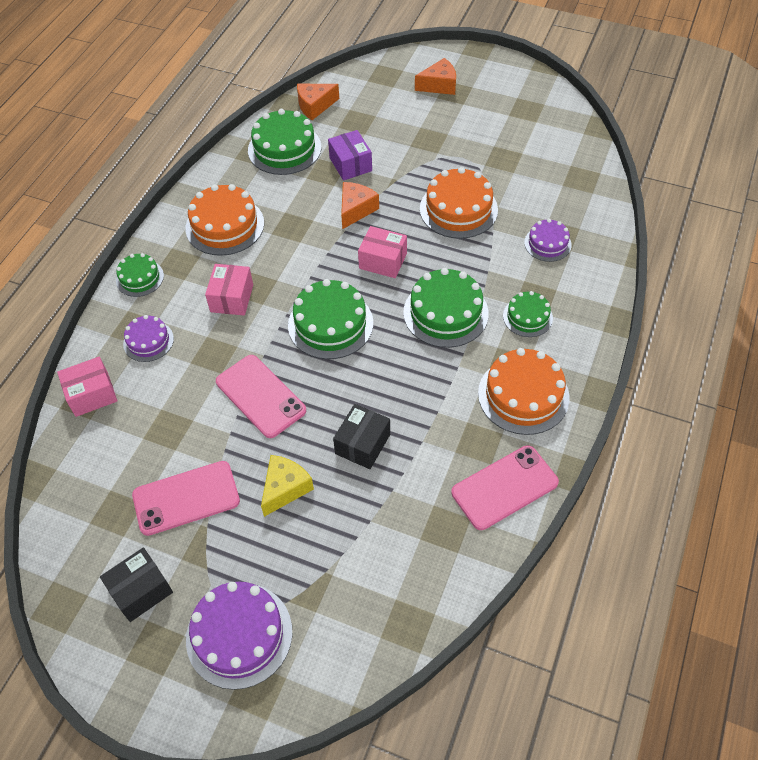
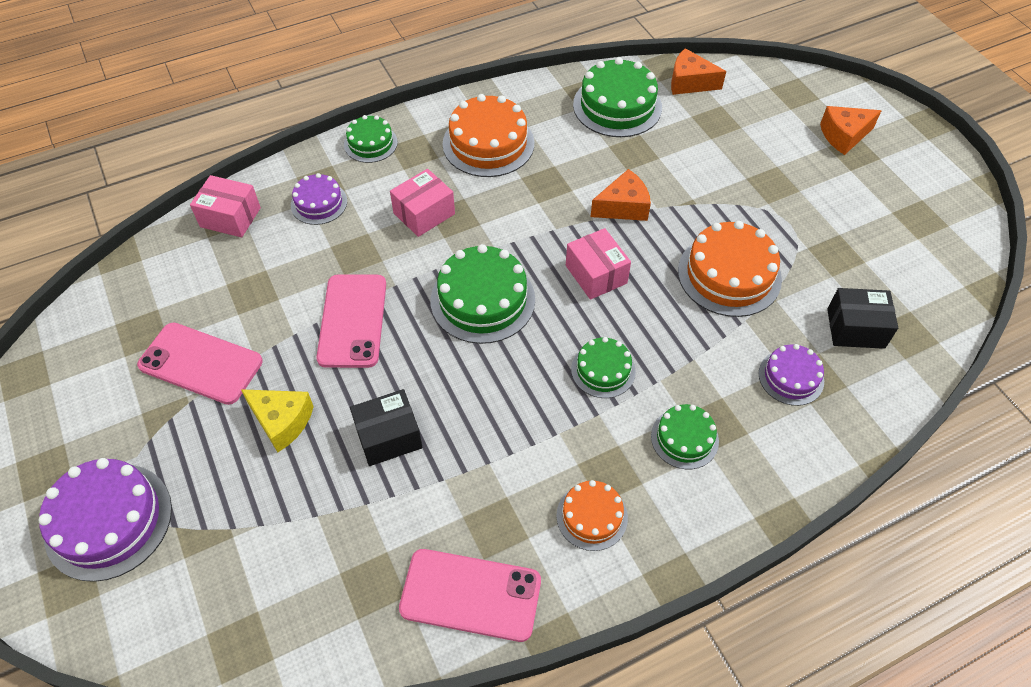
camera: 40 degrees right, 0 degrees up
black box [100,547,173,622] -> black box moved to [827,288,898,349]
yellow cheese [261,455,314,517] -> yellow cheese turned 45 degrees clockwise [241,389,314,452]
purple box [328,130,372,181] -> none
green cake [403,268,489,348] -> green cake [571,337,636,398], size x0.58
orange cheese [415,58,456,95] -> orange cheese turned 135 degrees clockwise [820,106,882,155]
orange cake [478,348,570,435] -> orange cake [556,480,628,551], size x0.58

